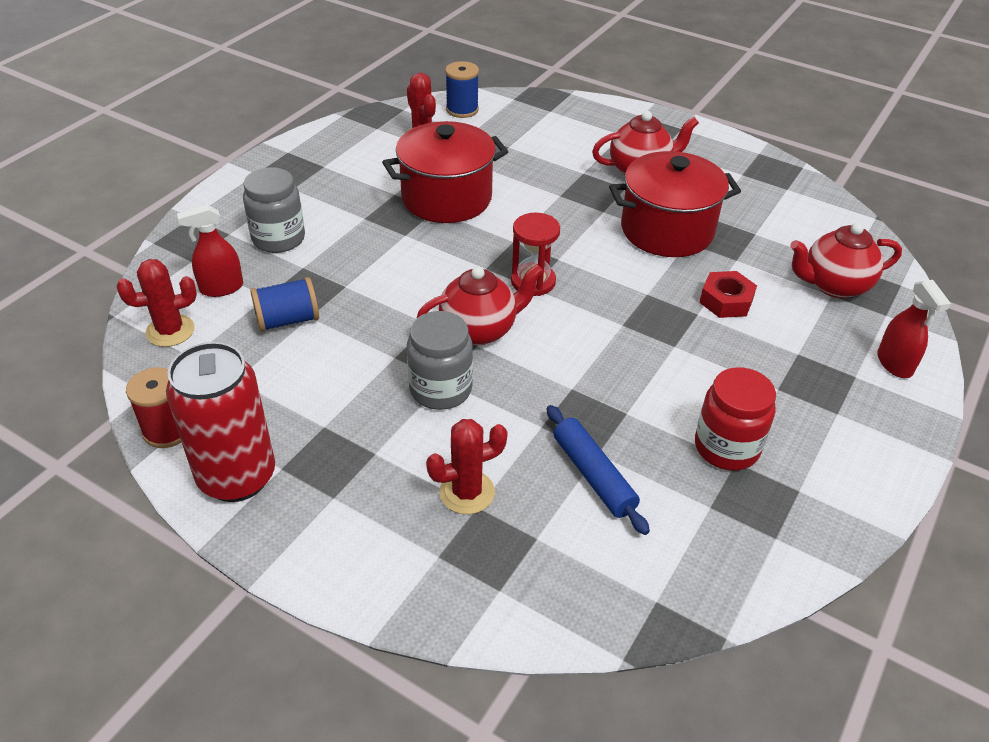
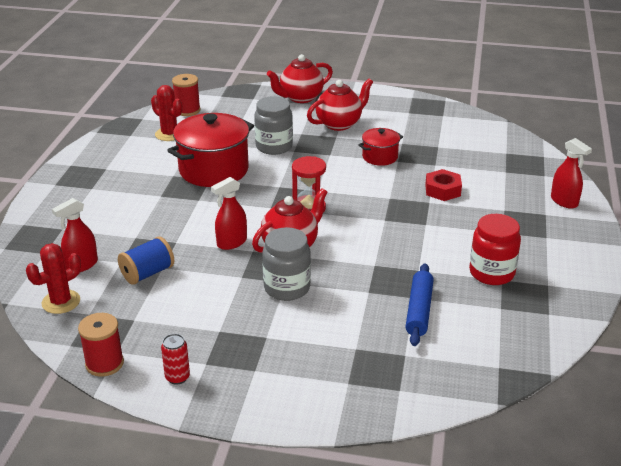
camera: 20 degrees left, 10 degrees down
red can [166,342,275,502] -> red can [161,334,190,385], size x0.42
grey jar [243,167,305,253] -> grey jar moved to [254,96,293,155]
red cactus [426,419,508,514] -> none
blue spool [445,61,479,118] -> red spool [172,74,201,116]
blue rolling pin [547,405,650,535] -> blue rolling pin turned 60 degrees clockwise [405,263,434,346]
red pot [609,151,741,257] -> red pot [358,128,403,166], size x0.52
red teapot [790,223,902,298] -> red teapot moved to [267,54,333,103]
none -> red spray bottle [211,177,247,250]

